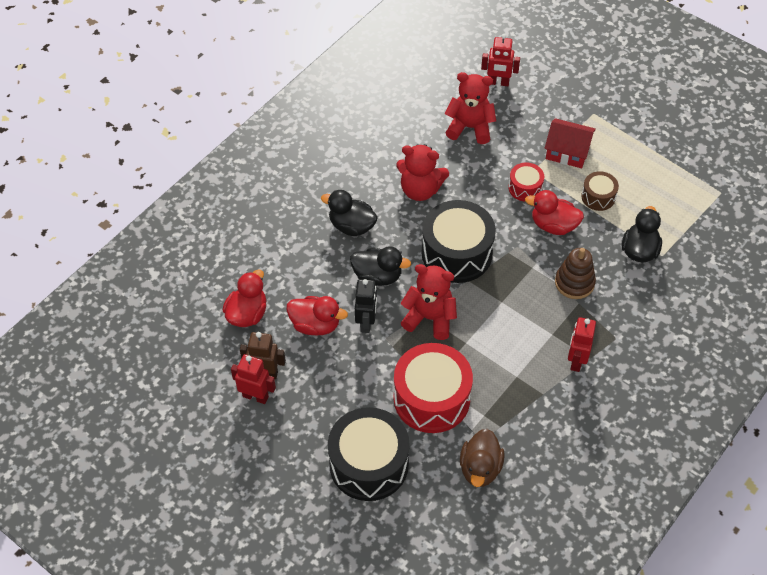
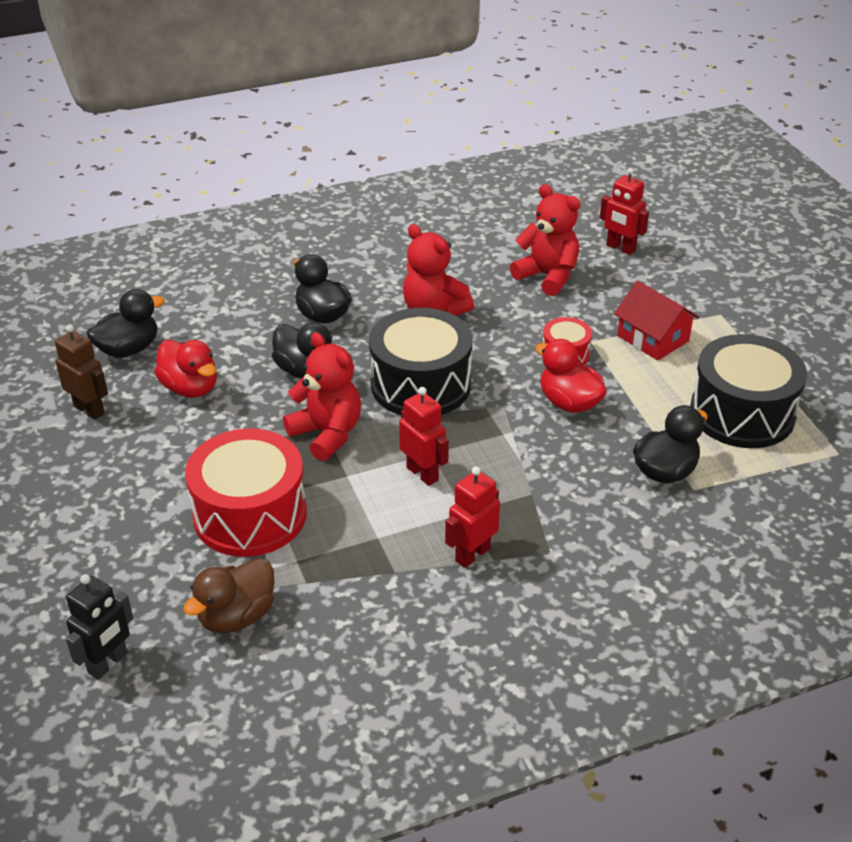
camera: 30 degrees right, 15 degrees down
red duck [223,270,266,327] -> black duck [87,289,165,358]
red robot [231,354,276,404] -> red robot moved to [399,387,449,486]
black drum [328,407,410,501] -> black drum moved to [690,334,807,448]
black robot [355,279,377,333] -> black robot moved to [66,574,133,680]
brown stacking toy [555,248,596,299] -> none
brown drum [581,171,619,211] -> none

